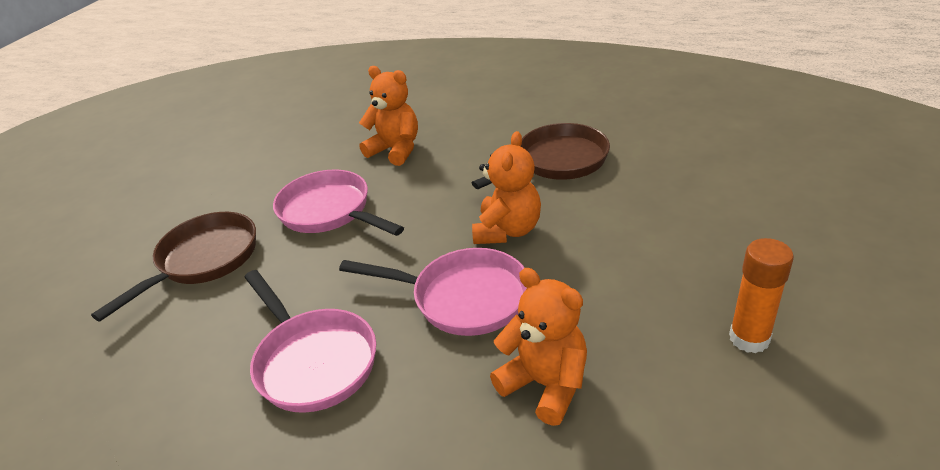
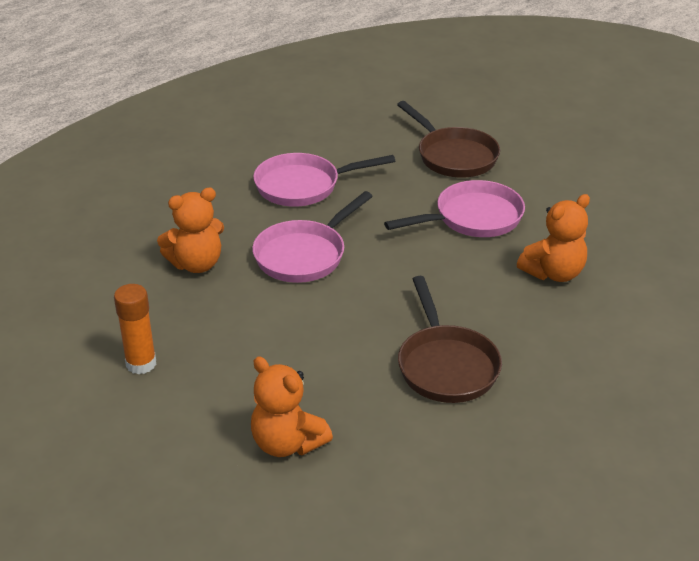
camera: 110 degrees right, 0 degrees up
orange teddy bear [472,131,541,244] -> orange teddy bear moved to [251,357,333,457]

